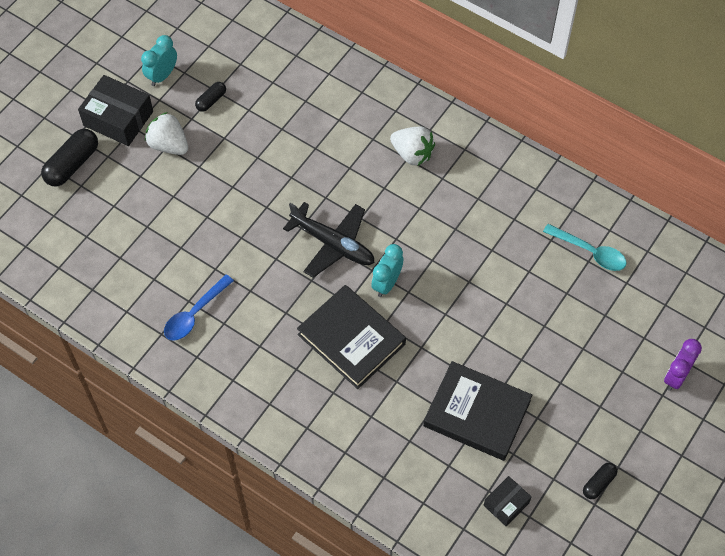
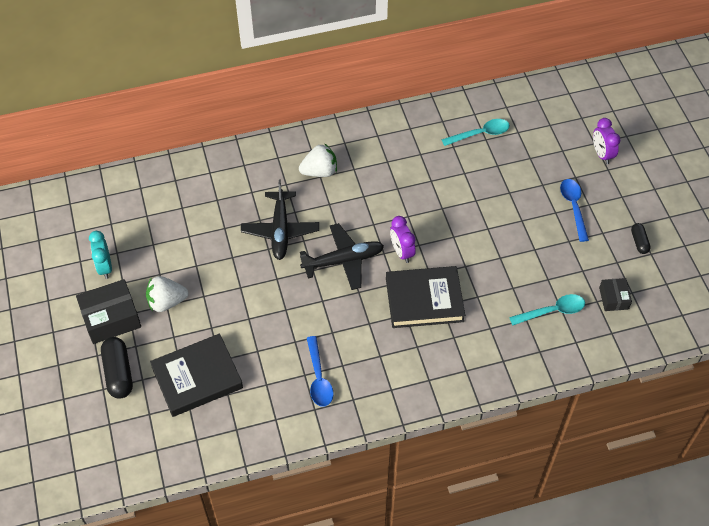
camera: 50 degrees left, 5 degrees down
black capsule [195,82,226,112] -> none
turquoise clock [371,244,404,297] -> purple clock [390,216,416,263]
black book [423,361,532,461] -> black book moved to [150,334,243,417]
none -> black plane [241,180,319,260]
none -> turquoise spoon [509,294,585,325]
none -> blue spoon [560,179,589,242]

